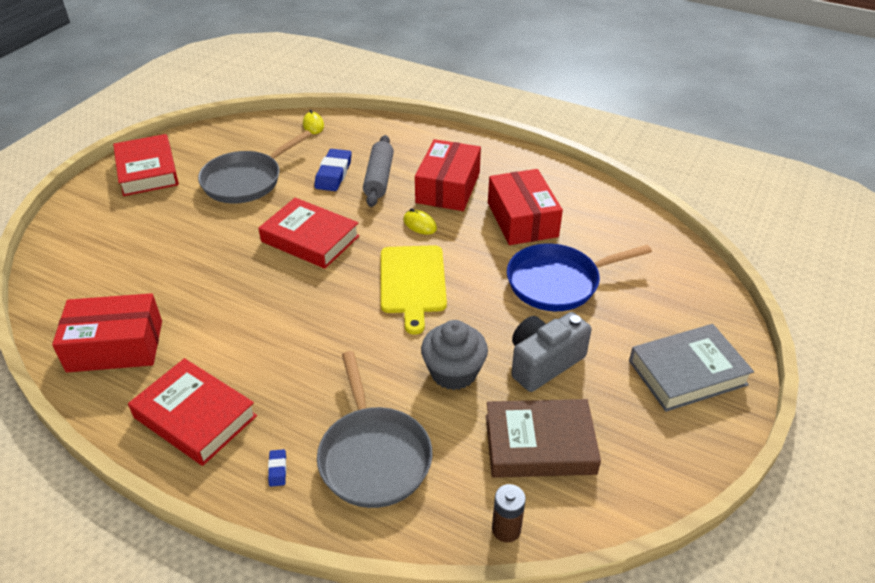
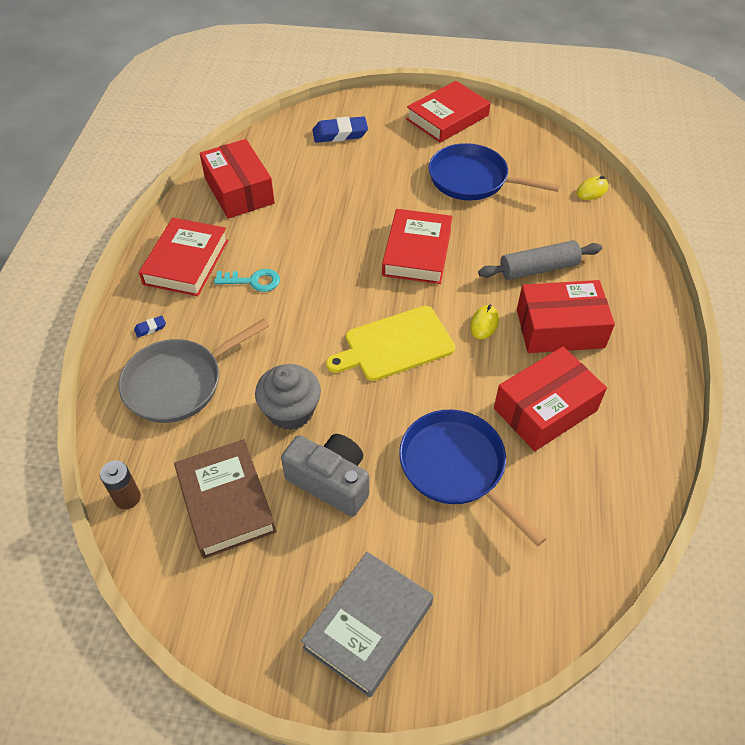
camera: 70 degrees right, 10 degrees up
grey pan [198,130,312,203] -> blue pan [429,143,560,200]
blue eraser [314,149,352,191] -> blue eraser moved to [313,116,368,143]
grey book [629,324,754,412] -> grey book turned 75 degrees clockwise [301,552,433,698]
none -> turquoise key [214,269,280,292]

